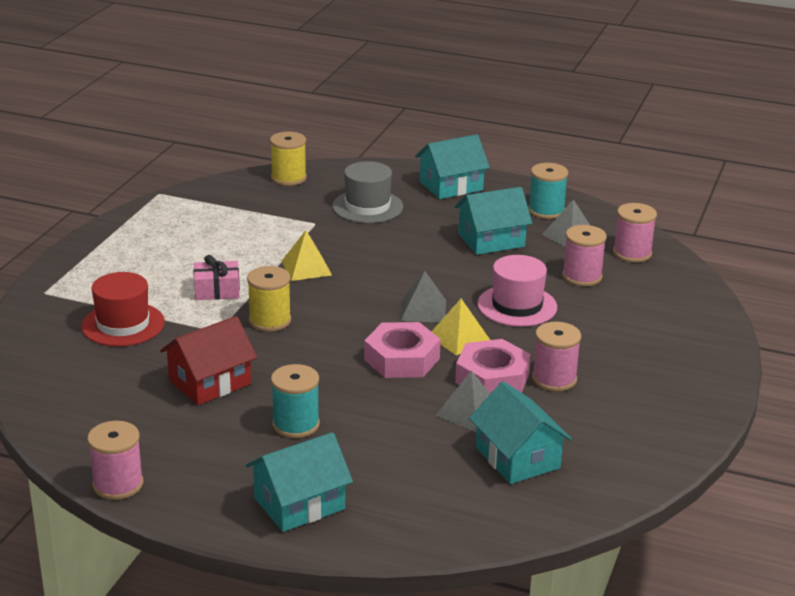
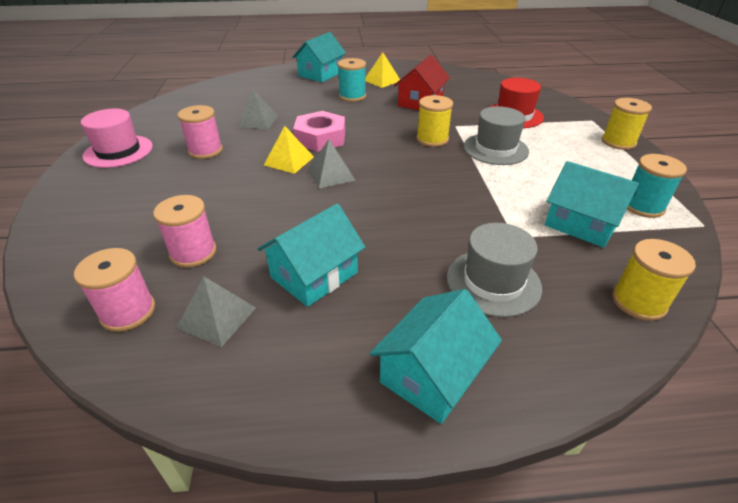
camera: 155 degrees right, 10 degrees up
pink spool [87,421,143,500] -> none
pink gift [193,255,240,300] -> grey hat [464,106,529,165]
yellow pyramid [282,230,332,281] -> yellow pyramid moved to [365,52,400,88]
pink nut [455,339,531,394] -> none
turquoise house [469,381,572,484] -> turquoise house moved to [545,161,639,248]
pink hat [477,255,557,327] -> pink hat moved to [81,109,153,168]
turquoise spool [528,163,568,219] -> turquoise spool moved to [627,154,687,218]
none -> yellow spool [602,98,652,150]

